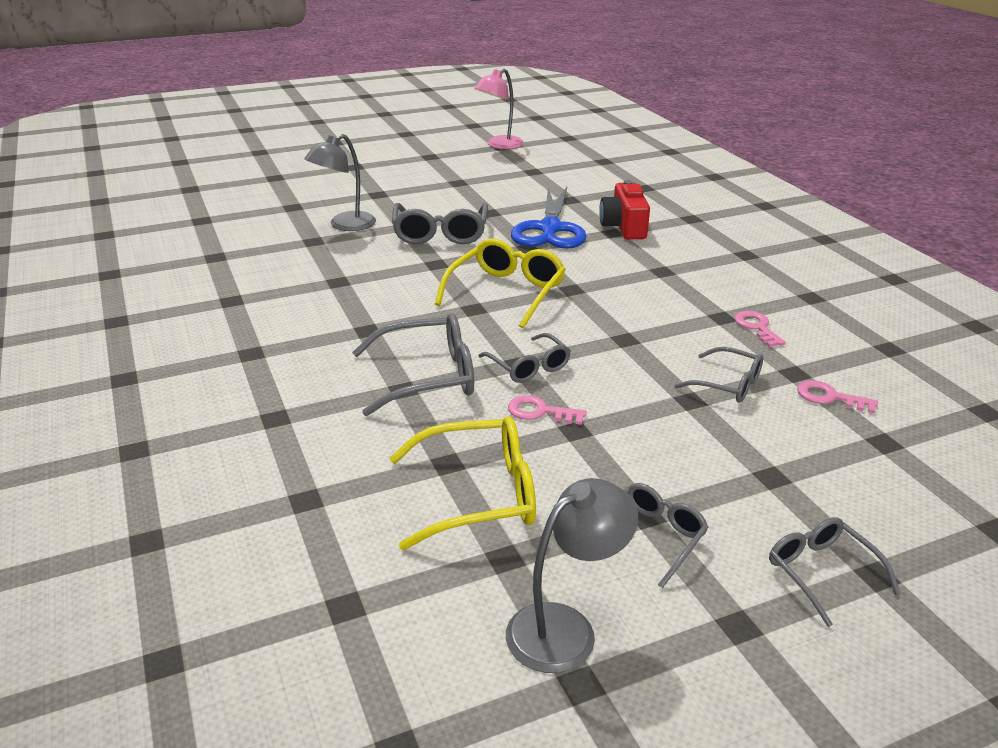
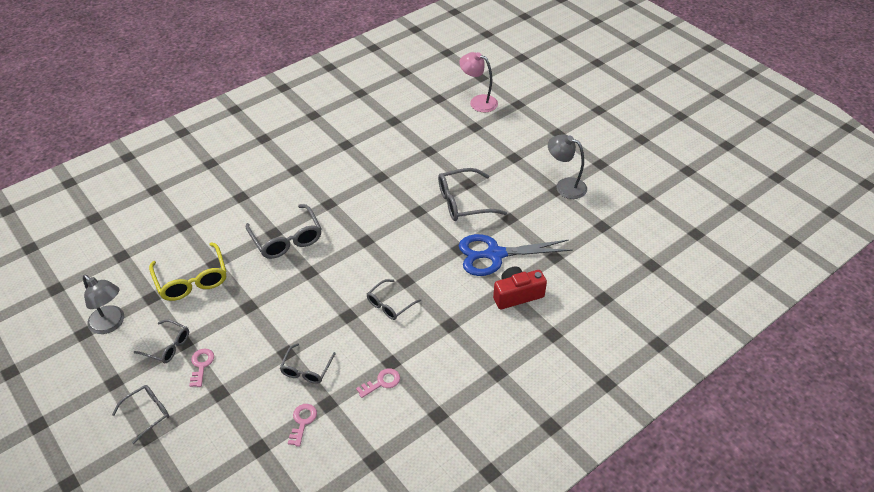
camera: 75 degrees right, 15 degrees up
grey lamp [304,134,376,231] -> grey lamp moved to [548,134,587,199]
yellow glasses [435,239,566,329] -> none
pink lamp [474,69,524,149] -> pink lamp moved to [459,52,498,112]
grey glasses [478,333,571,383] -> grey glasses moved to [367,279,421,320]
pink key [508,395,587,425] -> pink key moved to [189,349,214,387]

